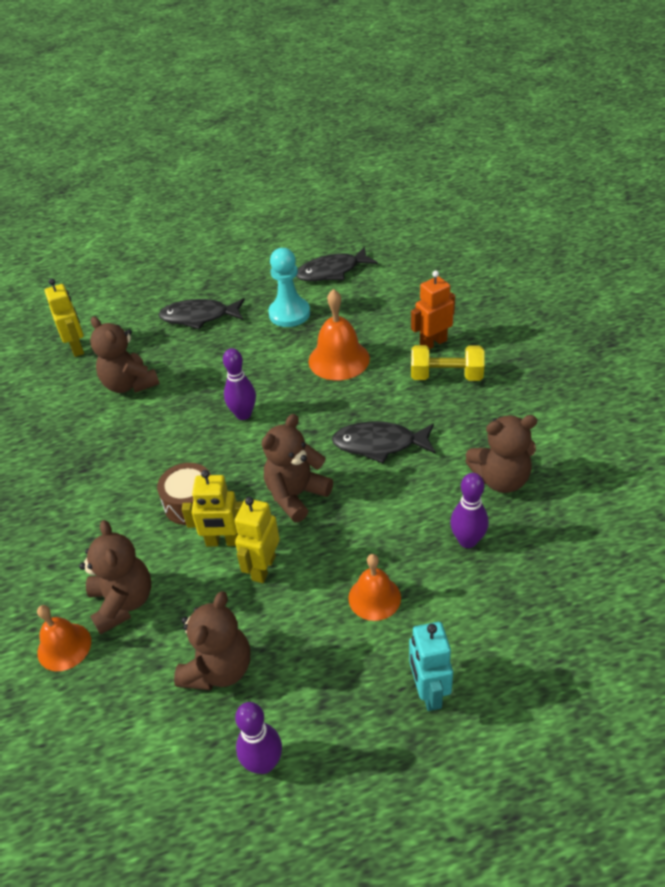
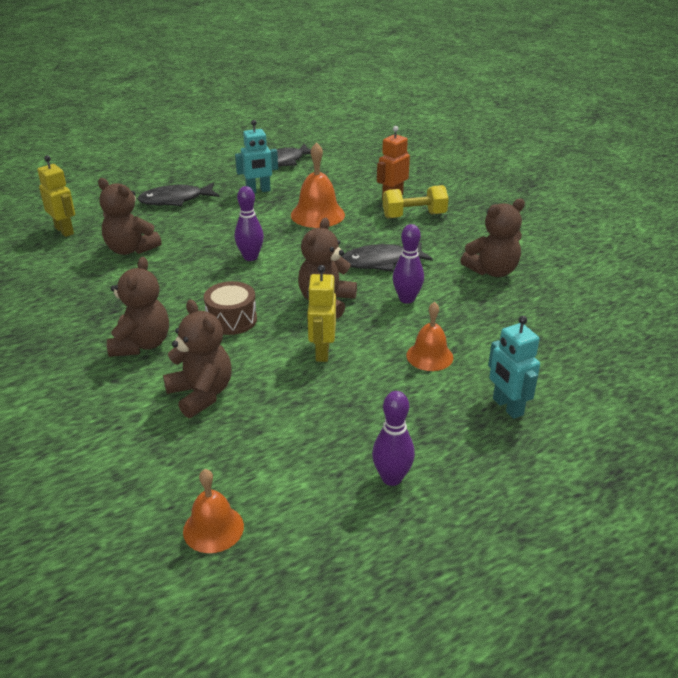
camera: 20 degrees left, 10 degrees down
orange bell [37,605,91,671] -> orange bell moved to [183,469,244,553]
brown teddy bear [174,591,250,690] -> brown teddy bear moved to [107,257,169,357]
yellow robot [182,470,244,547] -> none
turquoise pawn [268,248,310,327] -> turquoise robot [235,120,278,193]
purple bowling pin [450,473,489,548] -> purple bowling pin moved to [393,224,424,304]

